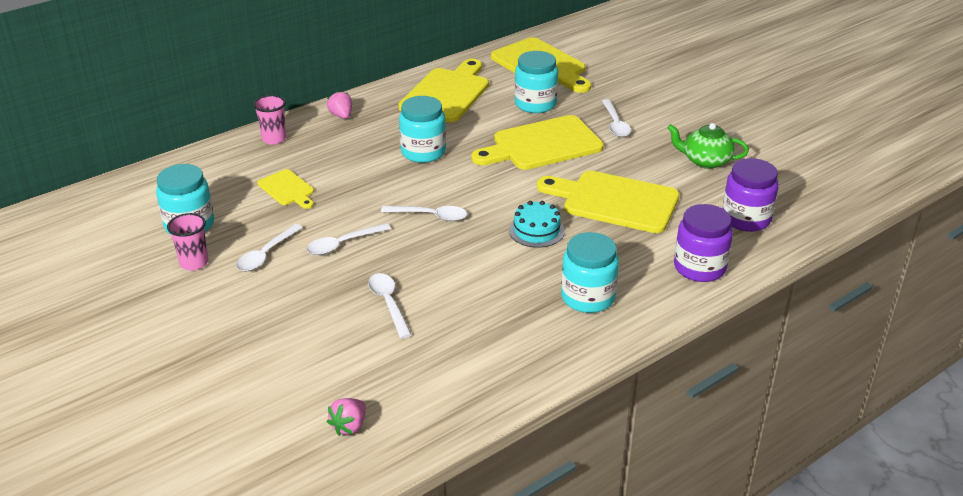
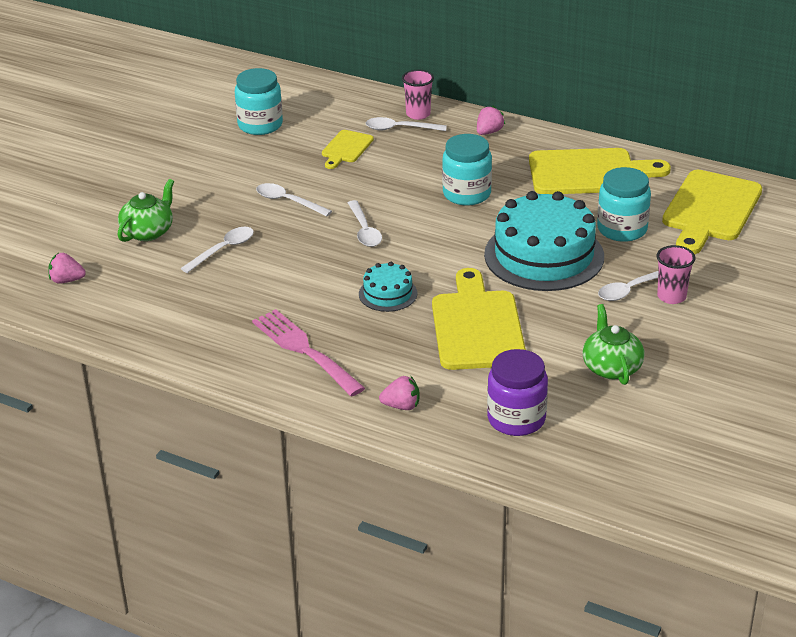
camera: 65 degrees right, 0 degrees up
pink cup [167,213,208,271] -> pink cup moved to [656,245,696,304]
white spoon [236,224,303,271] -> white spoon moved to [366,117,447,131]
yellow cutting board [471,115,604,170] -> turquoise cake [484,191,604,291]
turquoise jar [561,232,619,313] -> pink fork [252,309,365,397]
purple jar [674,204,733,282] -> pink strawberry [379,376,420,410]
none -> green teapot [118,179,174,242]

